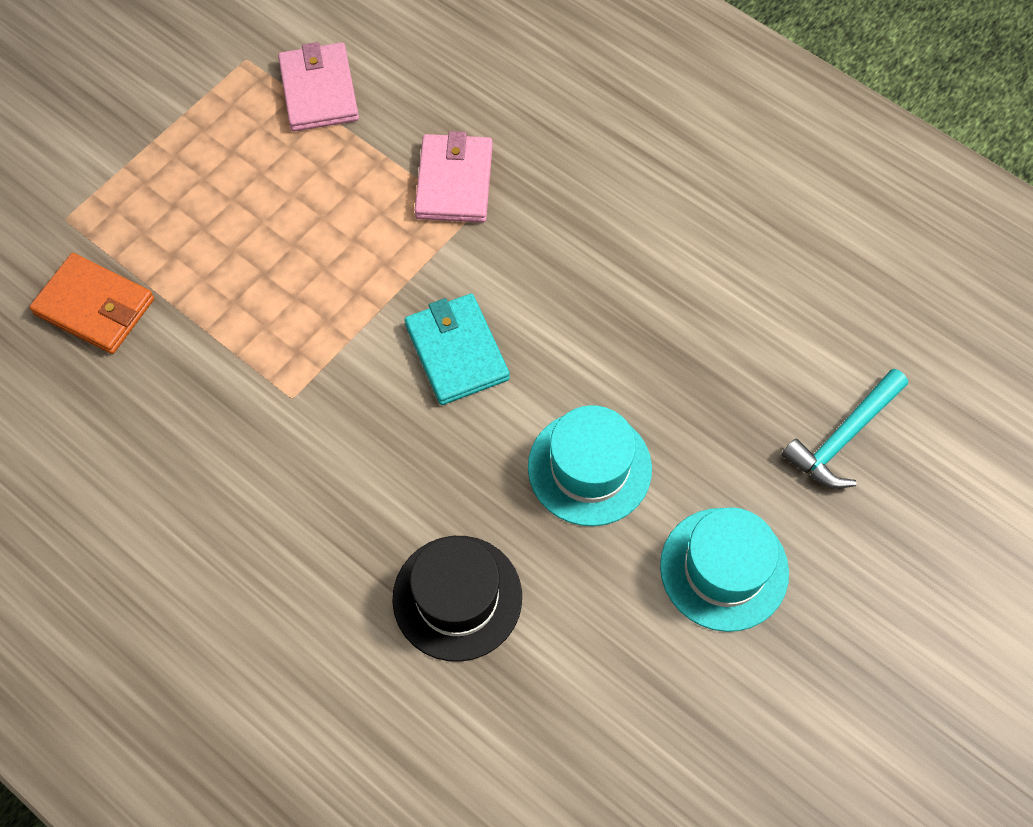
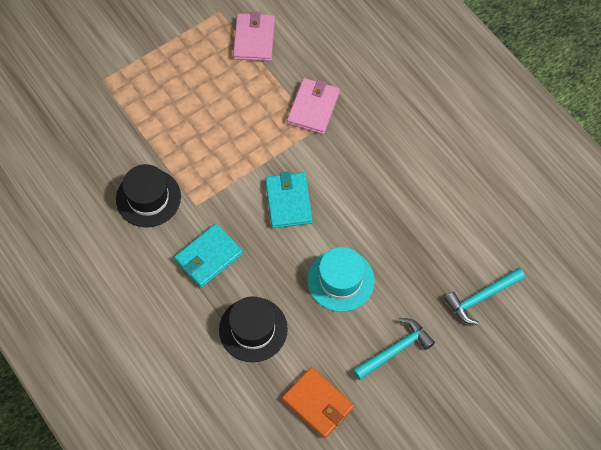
camera: 15 degrees right, 0 degrees up
orange wallet [29,253,154,354] -> orange wallet moved to [282,367,354,439]
turquoise hat [660,507,789,632] -> turquoise hammer [353,318,435,380]
none -> black hat [116,164,181,228]
none -> turquoise wallet [174,223,243,288]

